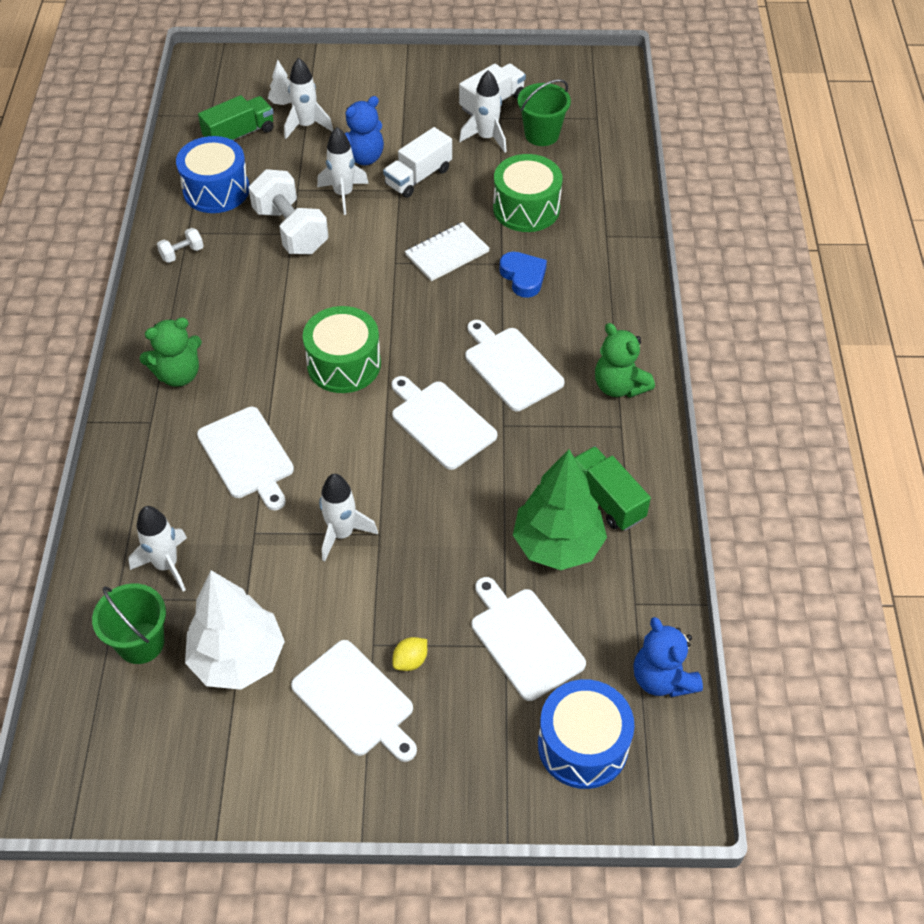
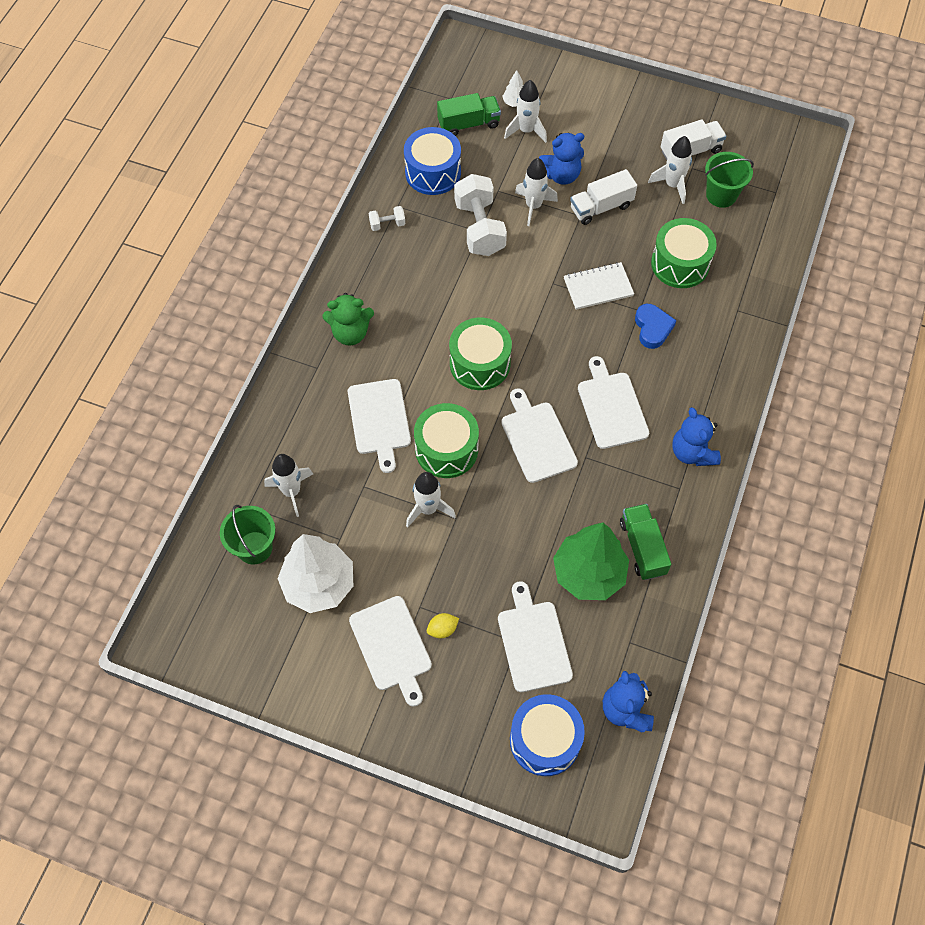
camera: 20 degrees right, 10 degrees up
green teddy bear [595,323,655,398] -> blue teddy bear [672,407,721,466]
none -> green drum [414,403,479,478]

